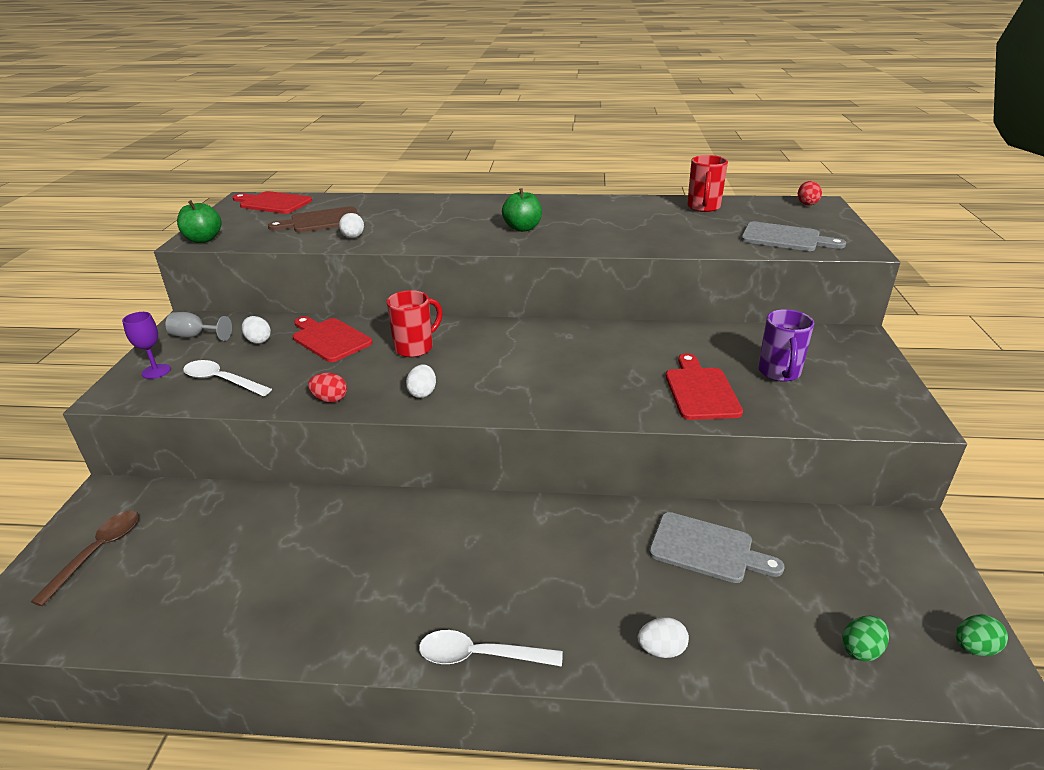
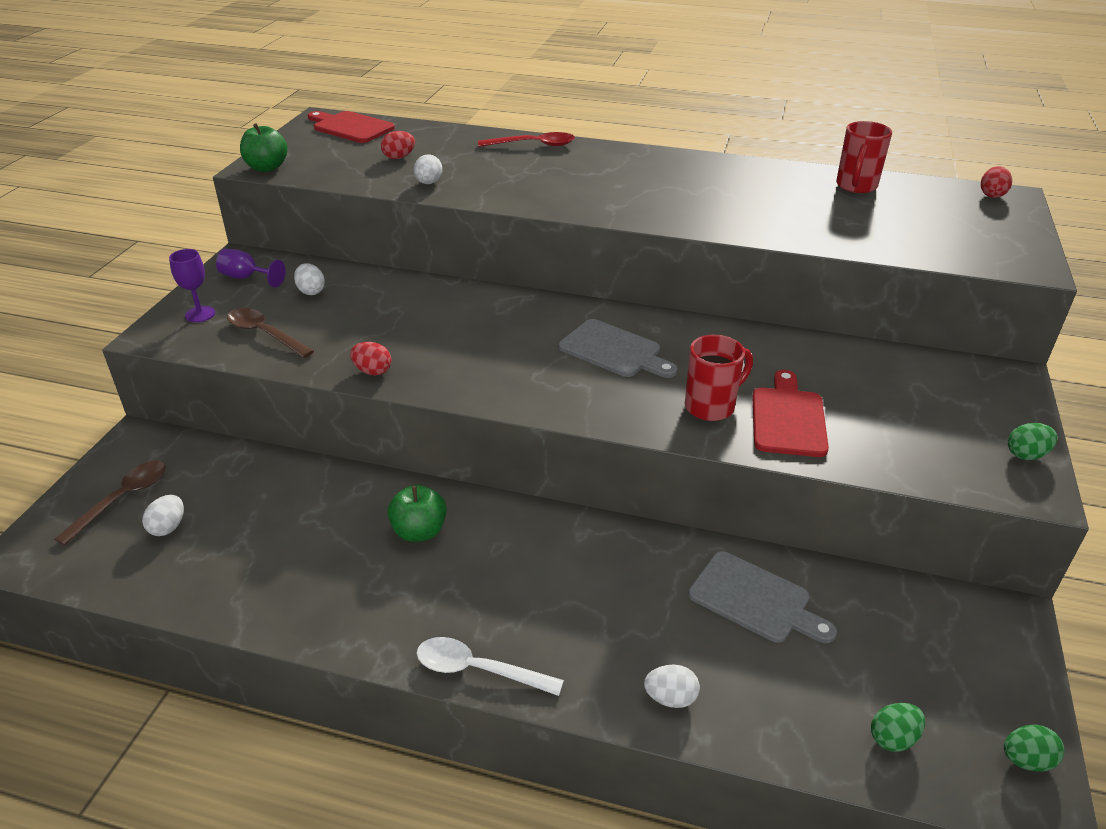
camera: 10 degrees right, 5 degrees up
grey goblet [166,312,232,341] -> purple goblet [216,249,286,287]
white spoon [183,360,272,396] -> brown spoon [227,308,314,358]
brown cutting board [268,206,358,233] -> red egg [381,131,415,159]
red cutting board [293,316,373,362] -> none
red mug [387,290,443,357] -> red mug moved to [685,335,753,421]
white egg [406,364,436,398] -> white egg moved to [142,495,184,536]
green apple [502,188,542,232] -> green apple moved to [387,485,447,542]
grey cutting board [741,221,846,251] -> grey cutting board moved to [559,319,678,378]
purple mug [758,309,814,382] -> none
none -> red spoon [478,132,575,147]
none -> green egg [1008,423,1057,460]

